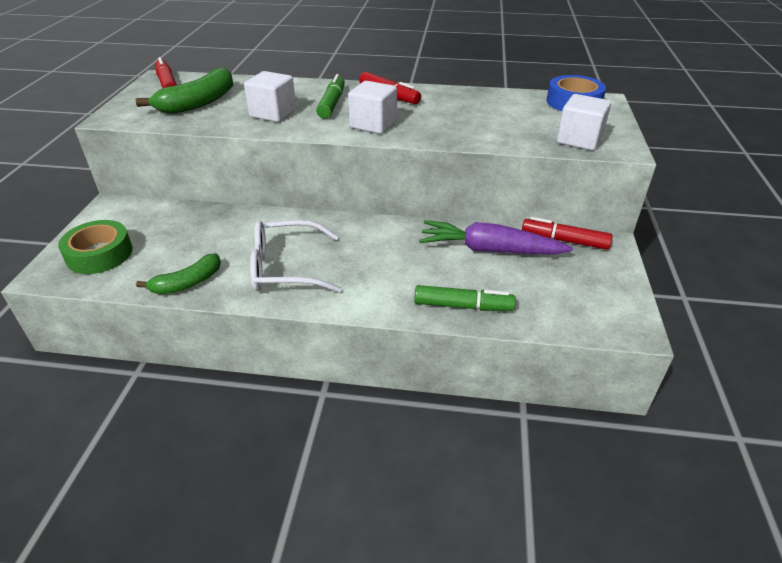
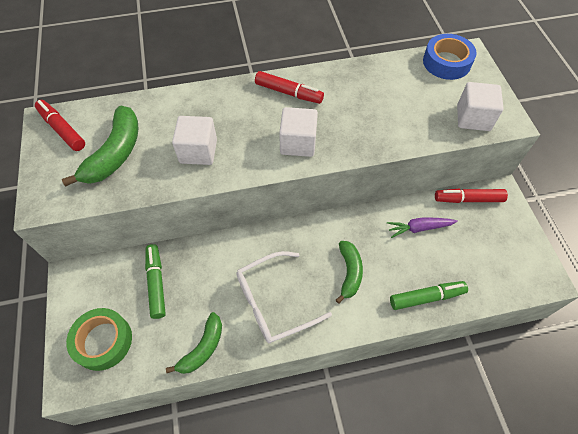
camera: 20 degrees left, 20 degrees up
green marker [316,74,345,119] -> green marker moved to [145,244,166,319]
purple carrot [419,220,573,254] -> purple carrot [387,217,458,238], size x0.59
none -> green banana [336,241,363,304]

